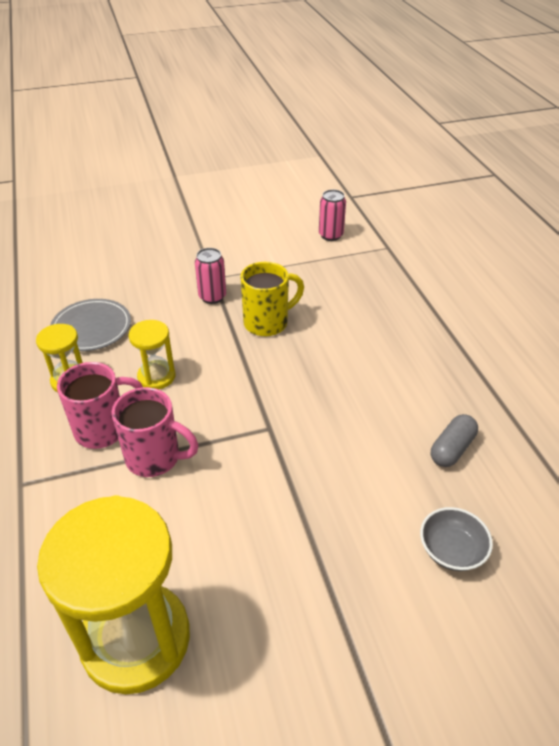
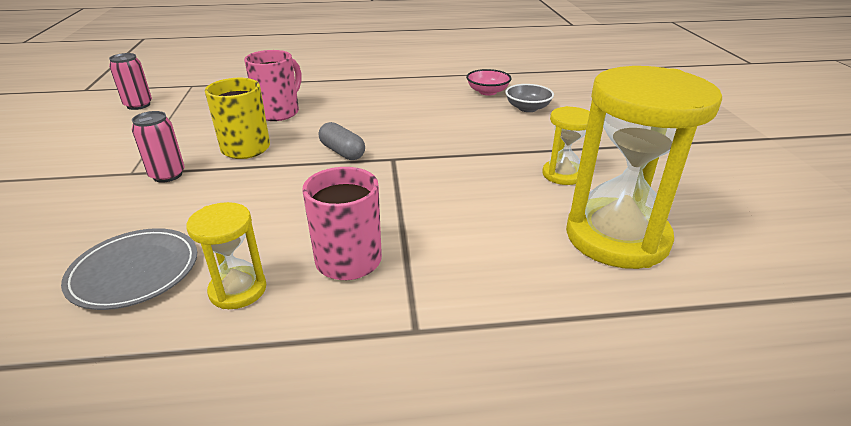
camera: 80 degrees left, 10 degrees down
pink mug [112,387,199,477] -> pink mug moved to [244,50,302,121]
yellow hourglass [129,320,175,389] -> yellow hourglass moved to [542,106,590,185]
grey capsule [431,414,478,467] -> grey capsule moved to [319,122,365,160]
none -> pink bowl [466,69,511,96]

